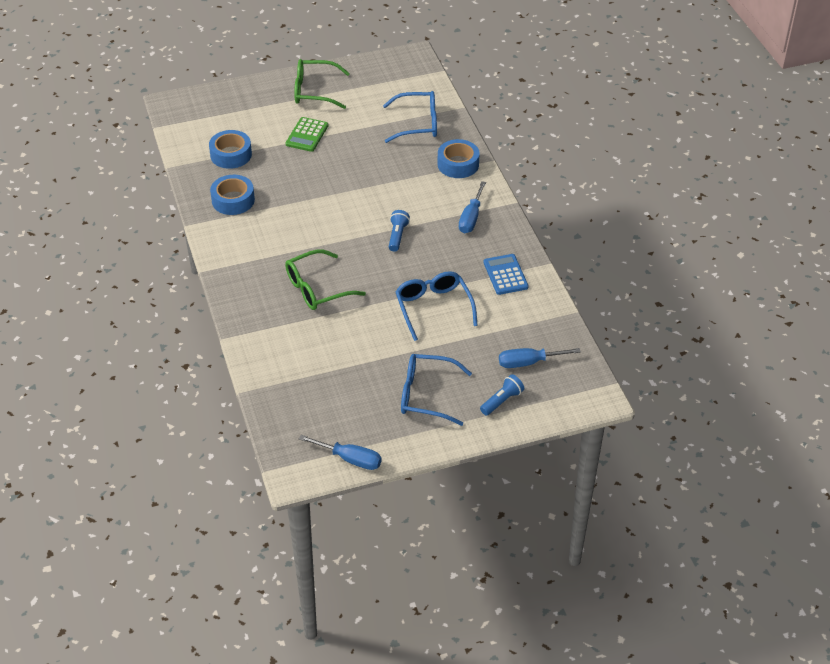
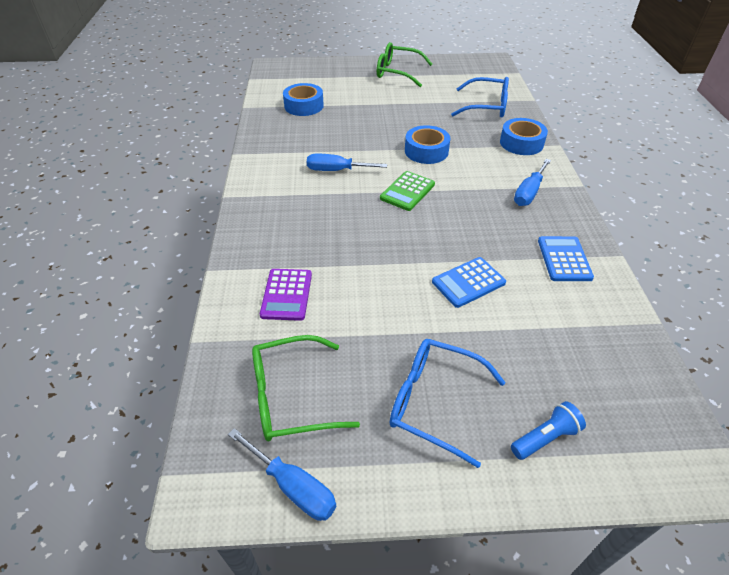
camera: 15 degrees right, 0 degrees up
blue tape [210,175,255,215] -> blue tape moved to [405,125,450,164]
green glasses [285,249,366,310] -> green glasses moved to [252,335,360,441]
green calculator [286,117,328,152] -> green calculator moved to [380,171,435,211]
blue flashlight [389,210,410,252] -> none
blue glasses [396,271,478,341] -> blue calculator [432,257,506,308]
blue screwdriver [499,348,581,368] -> blue screwdriver moved to [307,153,387,171]
none -> purple calculator [260,269,312,321]

